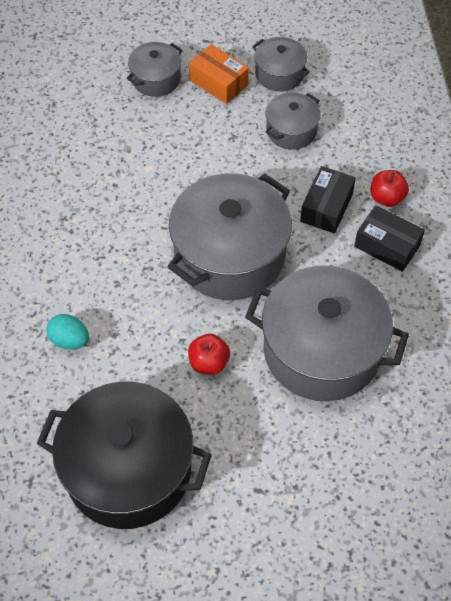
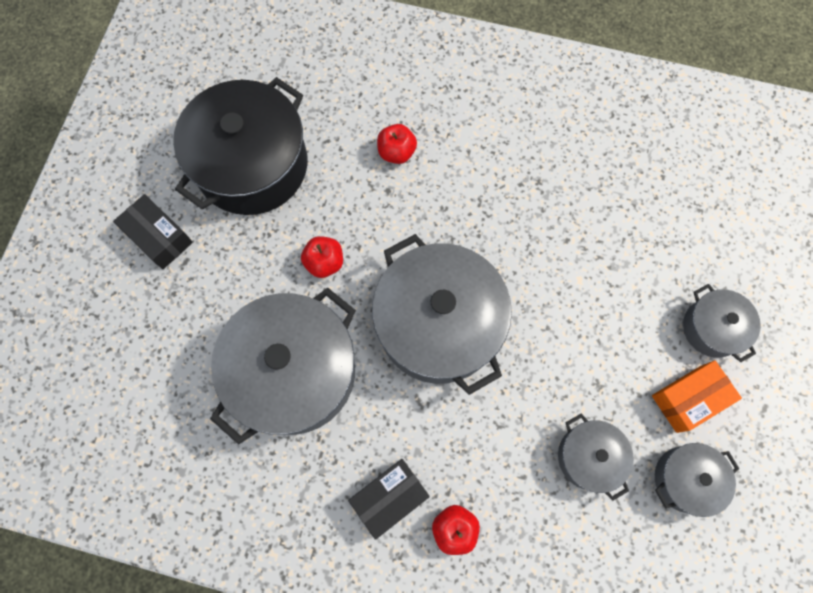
camera: 110 degrees right, 15 degrees up
turquoise egg [46,314,89,349] -> red apple [377,124,417,164]
black box [300,166,356,234] -> black box moved to [113,194,193,269]

